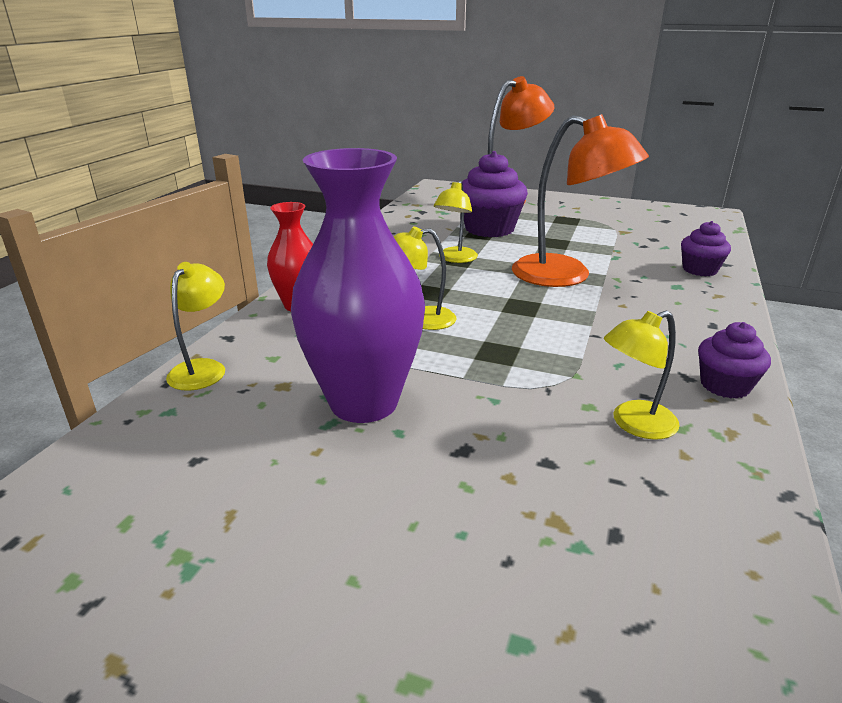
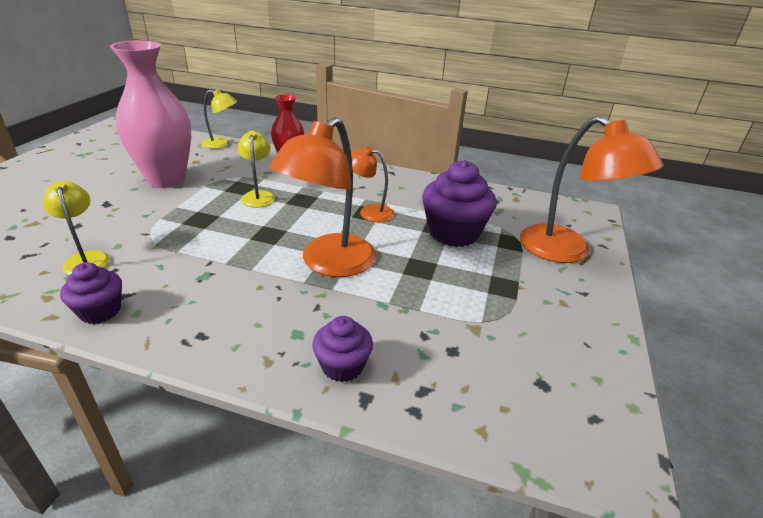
camera: 85 degrees right, 5 degrees up
purple vase [291,148,425,423] -> pink vase [110,40,191,188]
yellow lamp [434,181,478,263] -> orange lamp [351,146,394,222]

